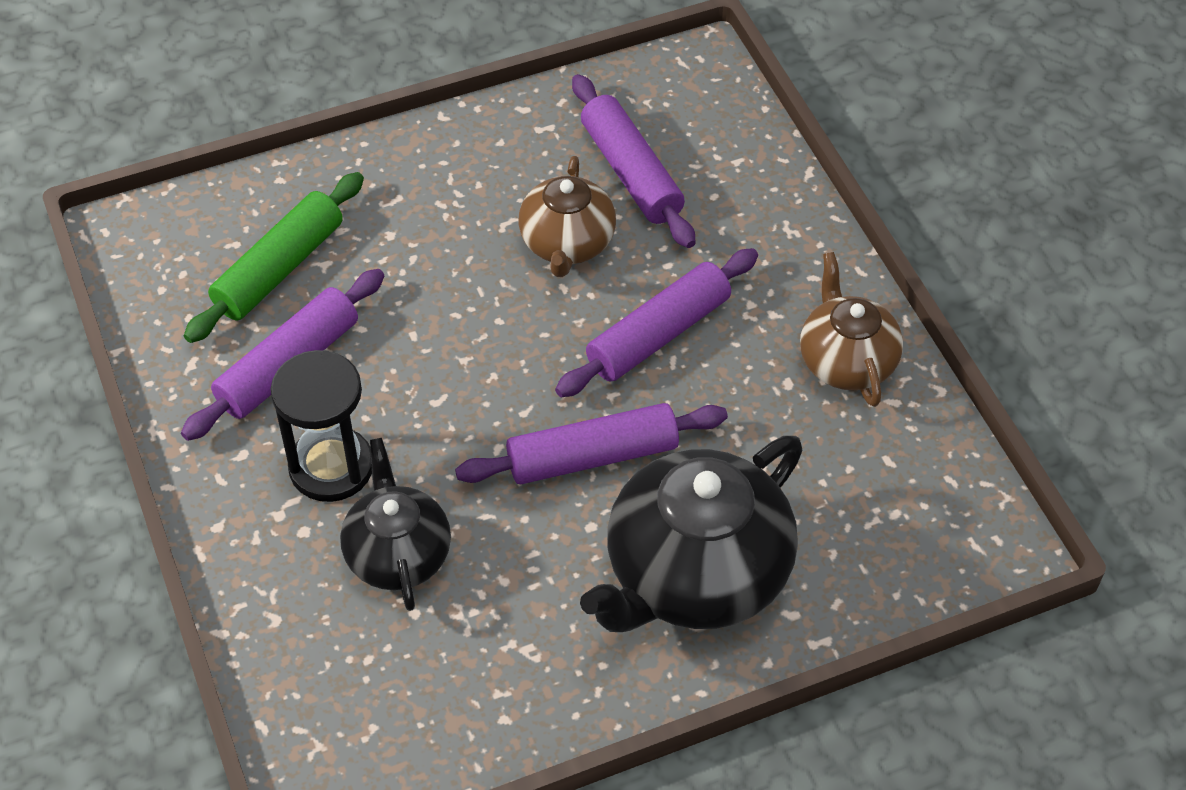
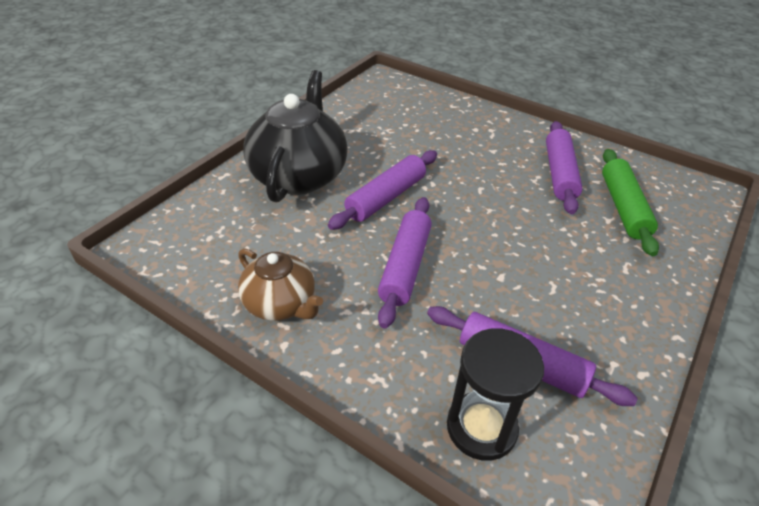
camera: 145 degrees right, 10 degrees down
black hourglass [271,350,372,502] -> black hourglass moved to [447,328,544,461]
black teapot [340,438,451,611] -> none
brown teapot [519,156,616,277] -> none

